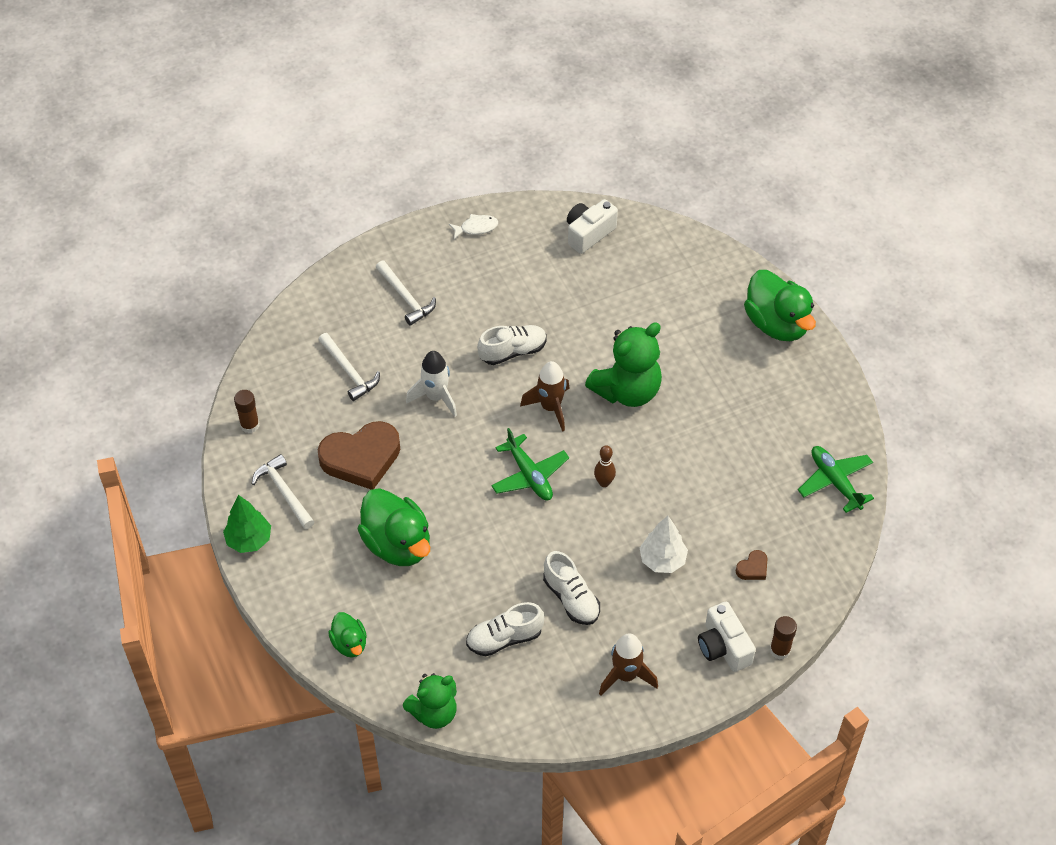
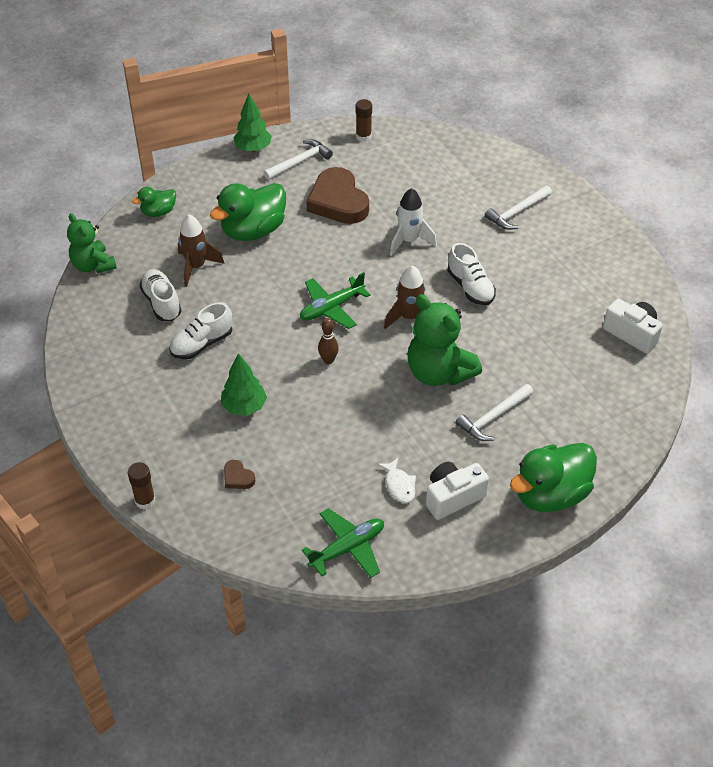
camera: 85 degrees right, 5 degrees down
white hammer [318,333,380,401] -> white hammer moved to [456,384,534,441]
white fish [449,214,498,239] -> white fish moved to [377,457,416,503]
brown rocket [599,633,658,696] -> brown rocket moved to [178,214,225,287]
white tree [640,516,688,573] -> green tree [221,353,267,416]
white camera [698,602,756,672] -> white camera moved to [426,462,489,520]

